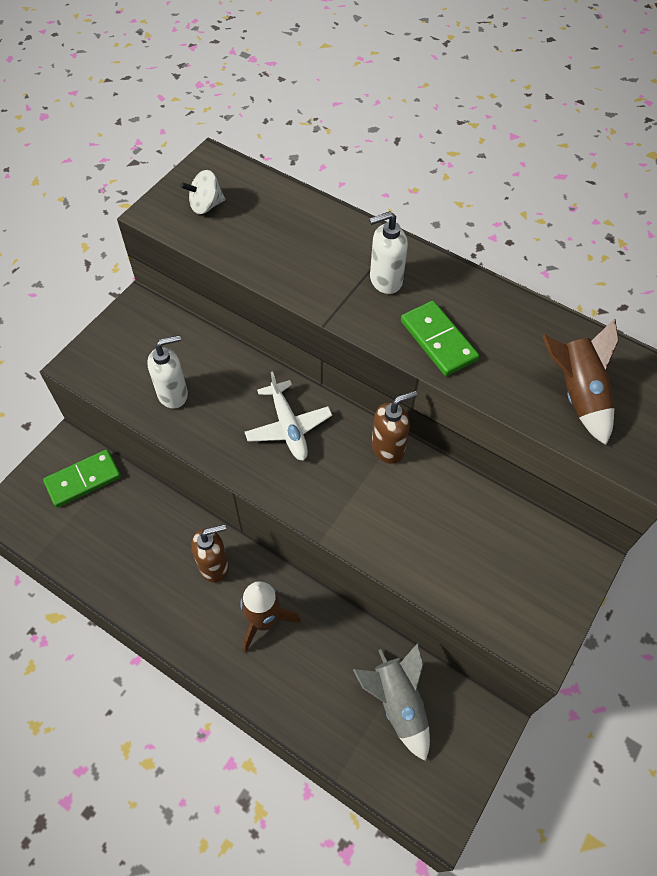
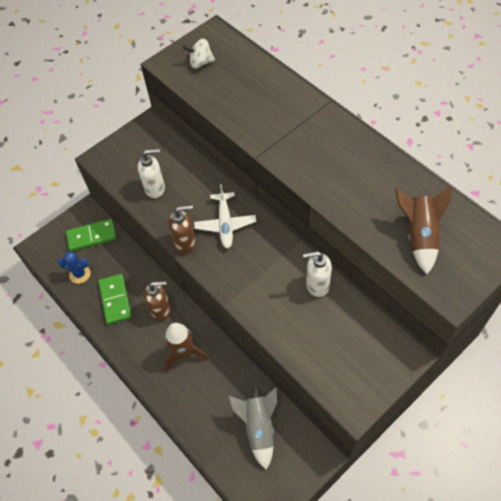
camera: 20 degrees right, 0 degrees up
white soap dispenser [369,211,408,294] -> white soap dispenser moved to [303,251,332,297]
brown soap dispenser [371,391,418,464] -> brown soap dispenser moved to [168,205,196,254]
green domino [401,301,479,376] -> green domino moved to [98,274,132,325]
none -> blue cactus [57,252,91,284]

